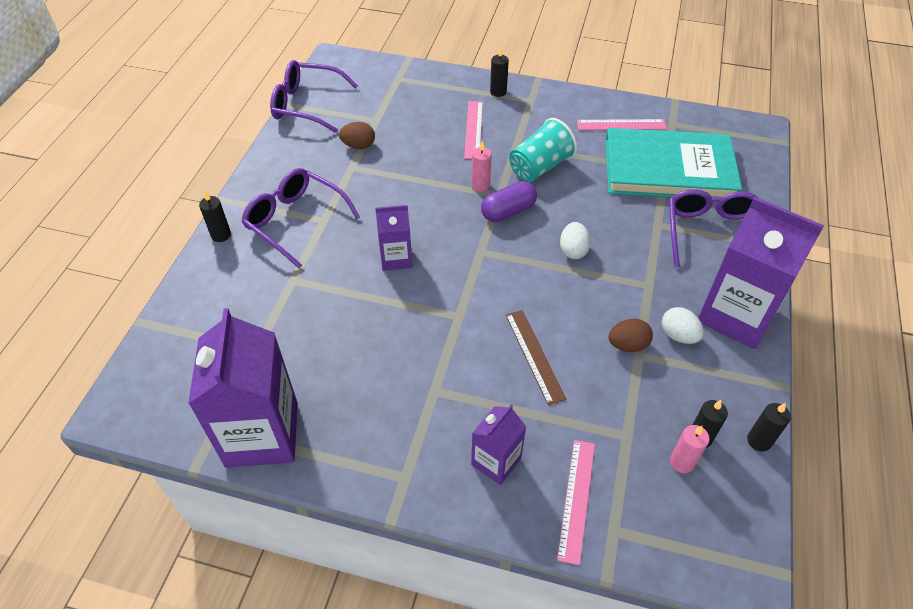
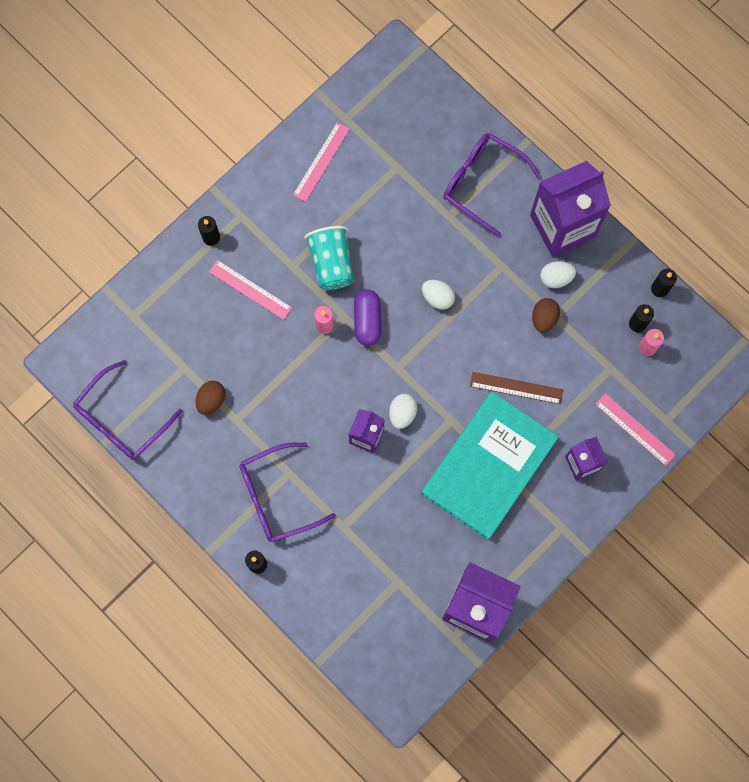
camera: 60 degrees left, 25 degrees up
turquoise book [605,128,742,198] -> turquoise book moved to [421,392,559,540]
none -> white egg [389,394,417,429]

